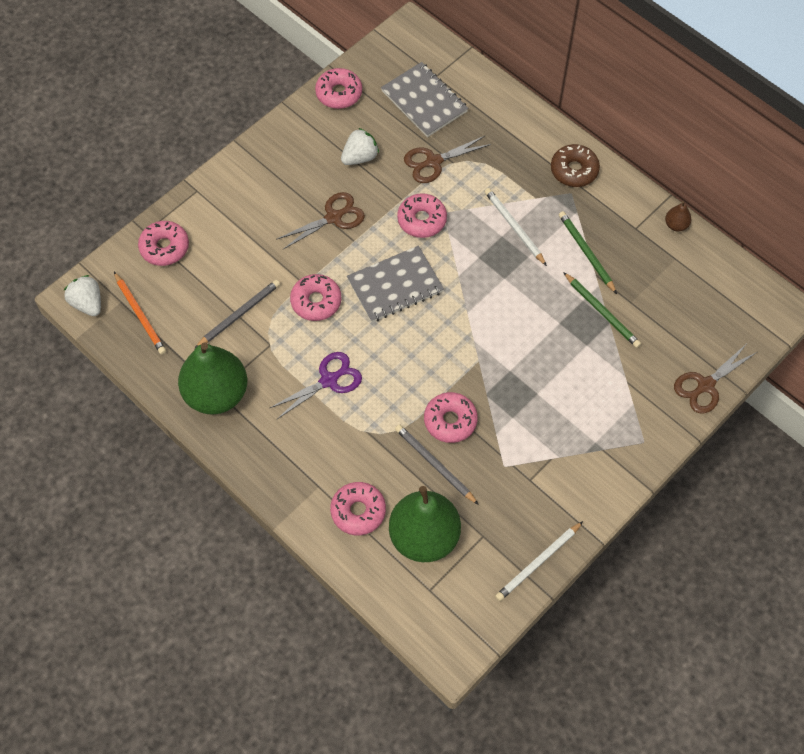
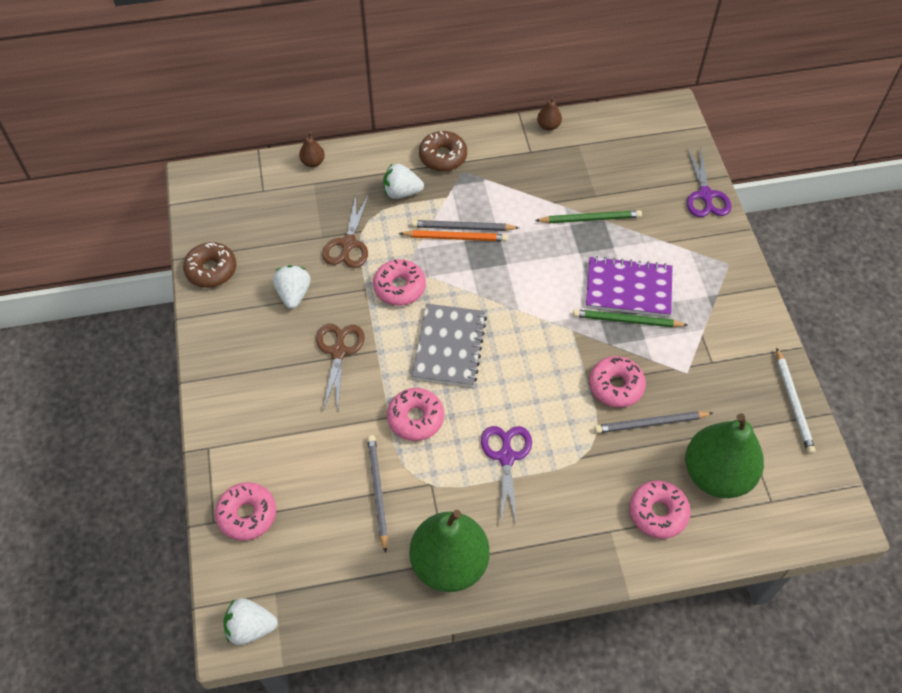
camera: 55 degrees left, 5 degrees down
orange pencil [114,272,166,355] -> orange pencil moved to [399,230,508,241]
pink donut [315,68,362,109] -> brown donut [183,242,236,288]
grey notebook [381,62,468,137] -> none
white pencil [484,188,547,266] -> grey pencil [411,220,519,231]
green pencil [559,211,617,294] -> green pencil moved to [573,309,687,328]
brown scissors [674,344,757,414] -> purple scissors [687,147,731,217]
none -> brown pear [299,132,325,167]
none -> white strawberry [383,164,424,199]
none -> purple notebook [586,256,672,317]

